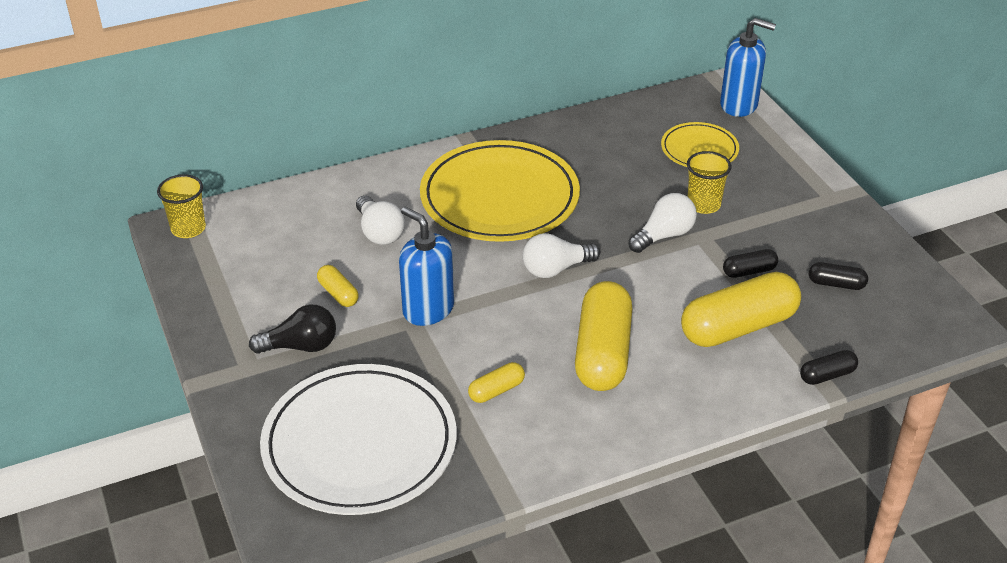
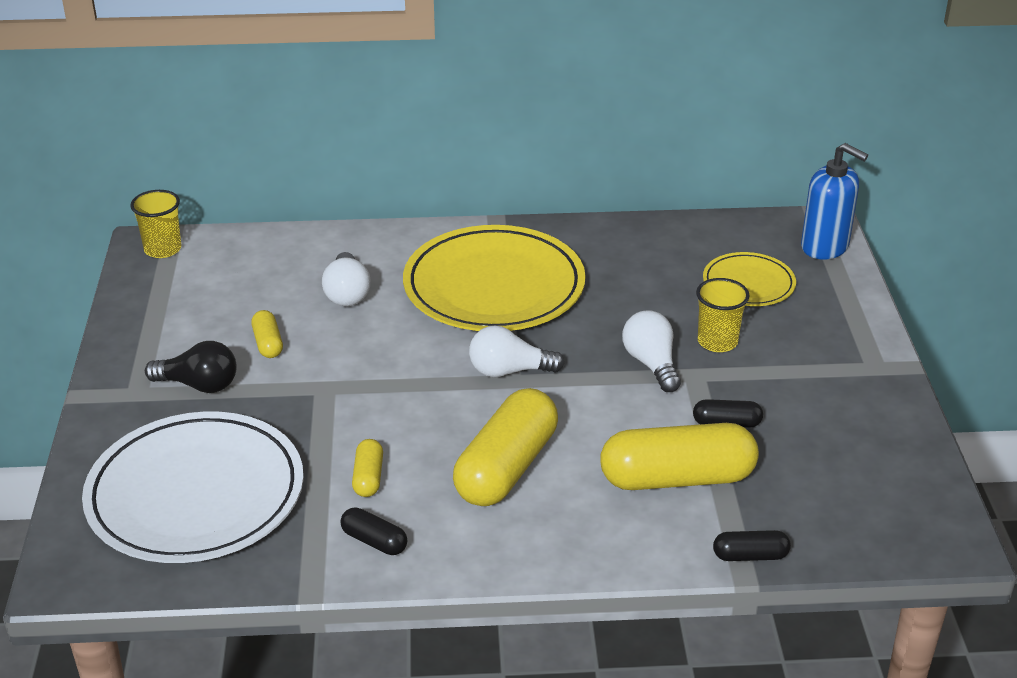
camera: 20 degrees right, 5 degrees down
blue soap dispenser [399,207,454,326] -> none
yellow capsule [468,362,525,403] -> yellow capsule turned 75 degrees counterclockwise [352,439,383,497]
white light bulb [628,193,697,253] -> white light bulb turned 90 degrees counterclockwise [622,310,681,392]
black capsule [809,262,868,290] -> black capsule moved to [340,507,407,555]

